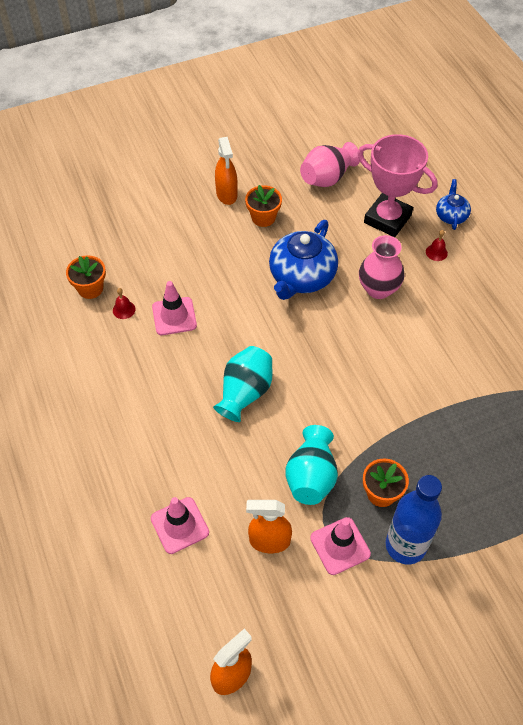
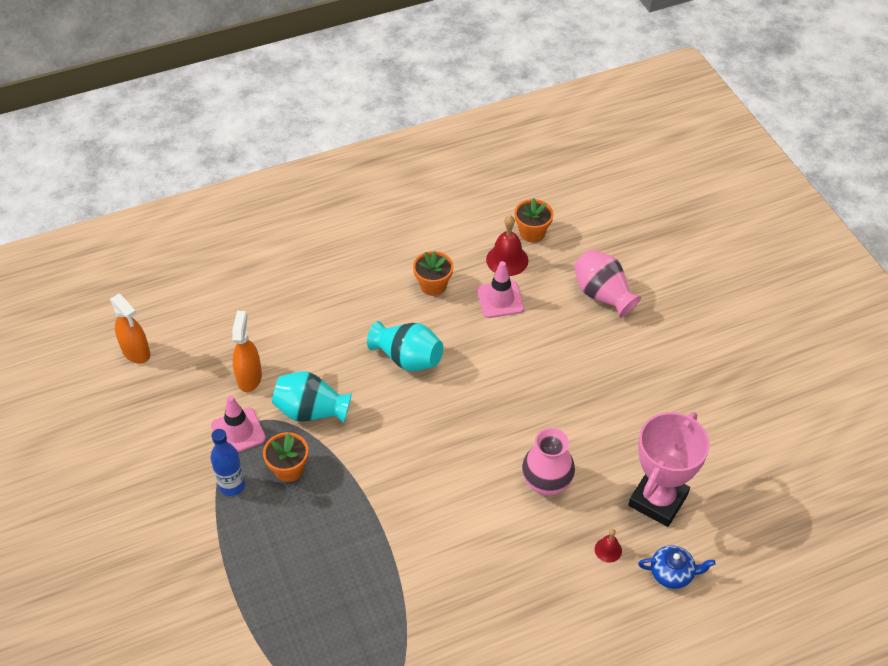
camera: 90 degrees right, 5 degrees down
red bell [113,288,136,319] -> red bell [486,215,528,276], size x1.84
pink traffic cone [151,497,209,554] -> none
orange spray bottle [215,137,238,205] -> none
orange flower pot [245,185,282,227] -> orange flower pot moved to [413,251,453,296]
blue teapot [269,220,338,300] -> none
pink vase [300,142,360,187] -> pink vase moved to [574,250,641,317]
blue bottle [386,475,442,565] -> blue bottle [210,429,245,496], size x0.67

